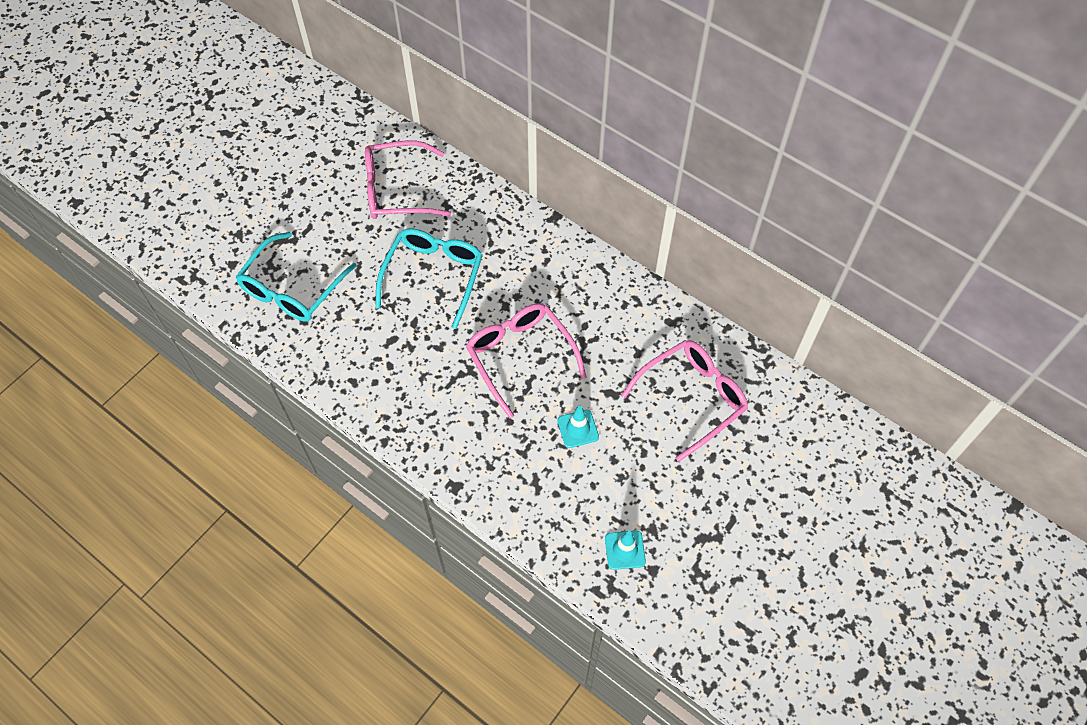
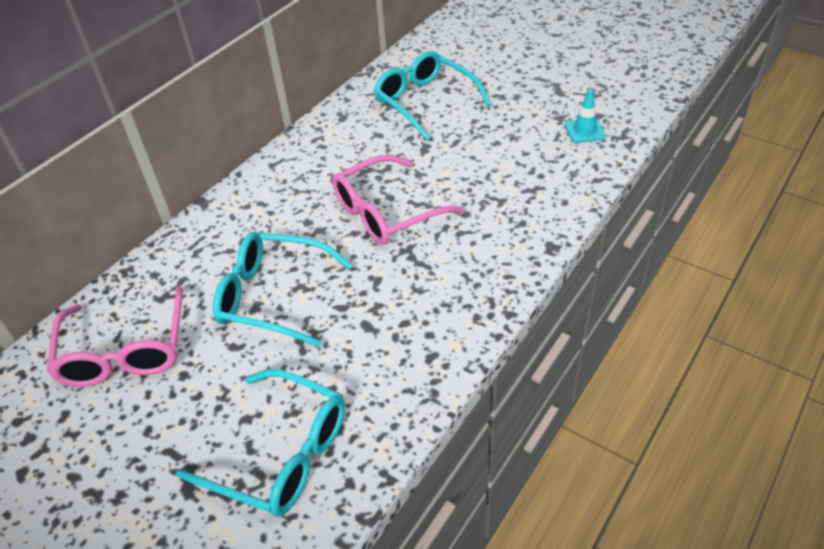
camera: 90 degrees left, 15 degrees down
turquoise traffic cone [557,405,599,448] -> none
pink glasses [621,340,748,462] -> turquoise glasses [374,51,491,141]

